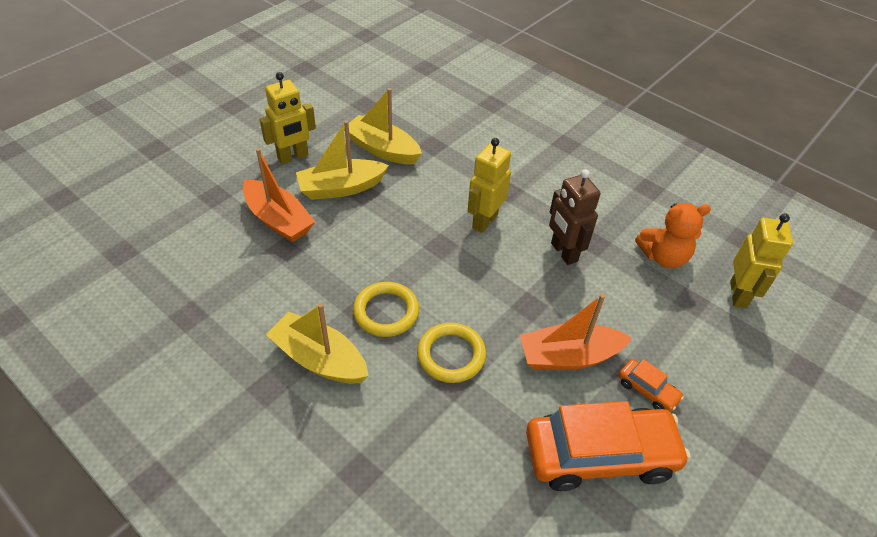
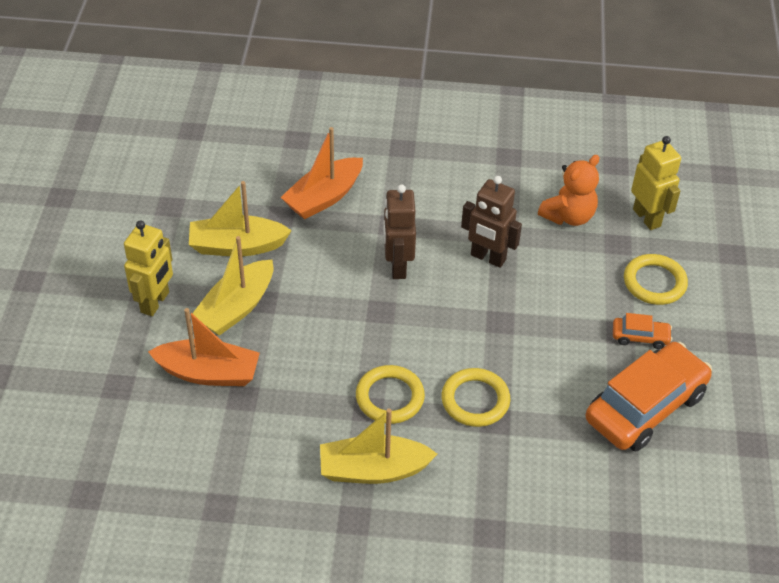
camera: 35 degrees left, 0 degrees up
yellow robot [468,138,511,233] -> brown robot [383,185,416,279]
orange boat [520,294,632,370] -> orange boat moved to [281,127,363,219]
none -> yellow ring [624,254,688,305]

